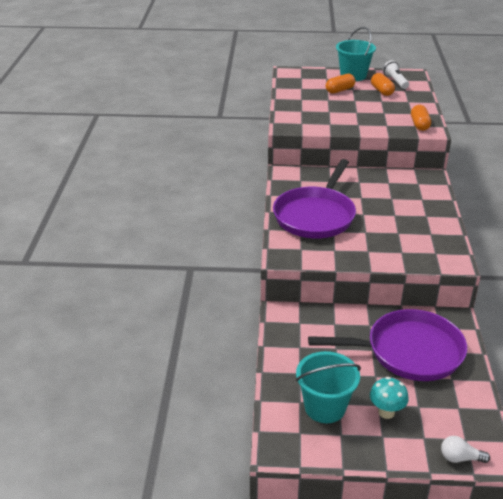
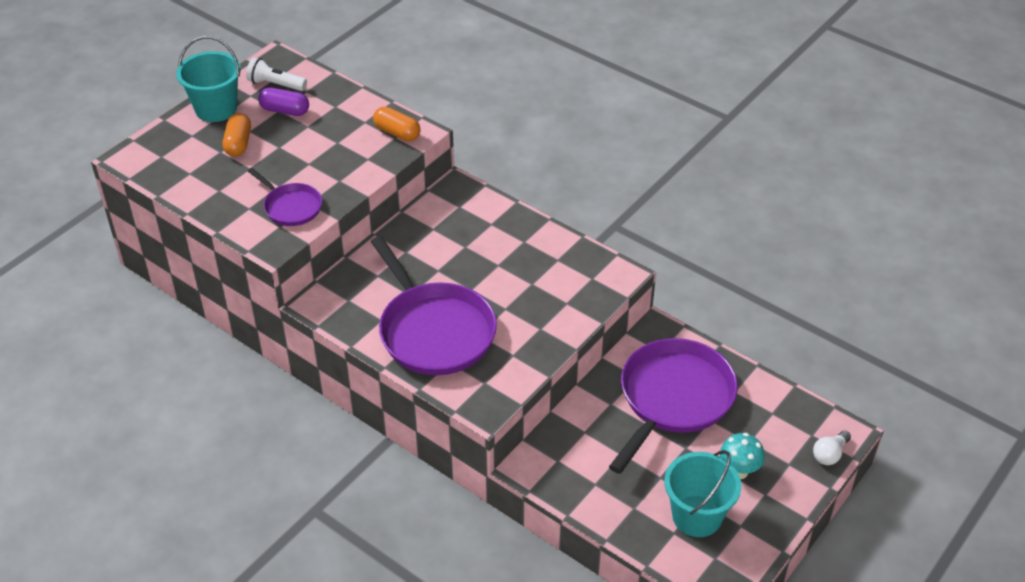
camera: 55 degrees left, 10 degrees up
orange capsule [371,73,395,96] -> purple capsule [258,87,309,116]
none -> purple pan [248,168,322,226]

